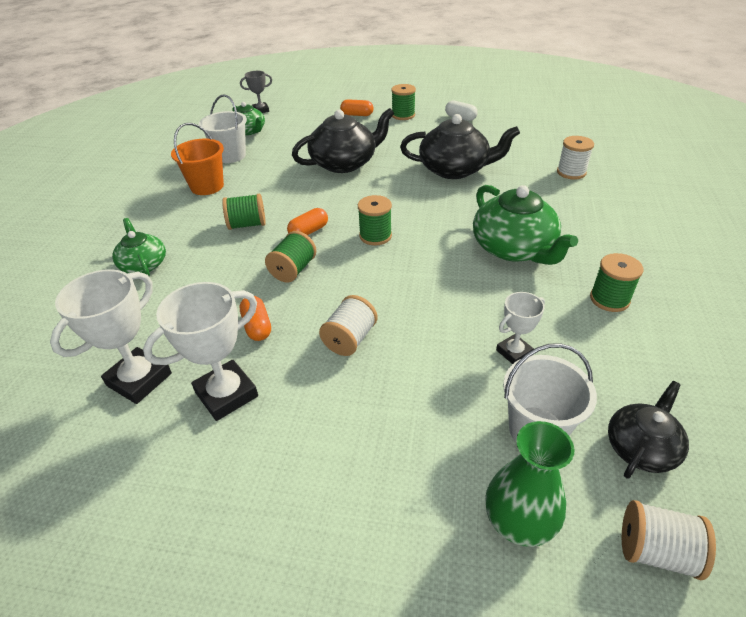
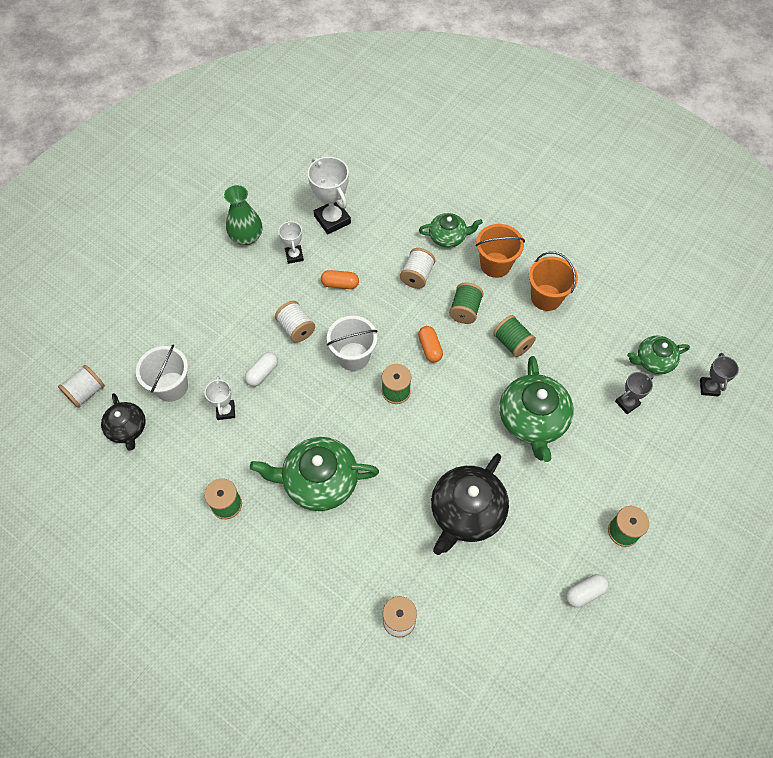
camera: 115 degrees right, 20 degrees up
white trophy [143,282,258,421] -> white trophy [279,220,304,264], size x0.57
white bucket [199,94,247,163] -> white bucket moved to [327,316,377,371]
green spool [265,231,316,283] -> green spool moved to [493,315,536,357]
black teapot [292,108,394,173] -> green teapot [499,356,573,462]
orange capsule [340,99,374,116] -> none
green vase [485,421,574,547] -> green vase moved to [224,185,262,245]
none -> white capsule [245,352,278,386]
none -> white spool [400,248,435,289]
none -> orange bucket [476,224,525,278]
none -> grey trophy [615,372,654,414]

